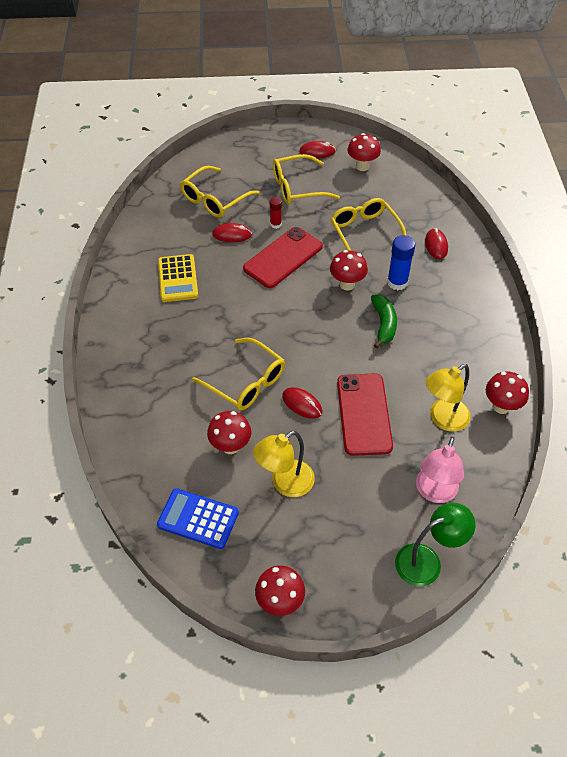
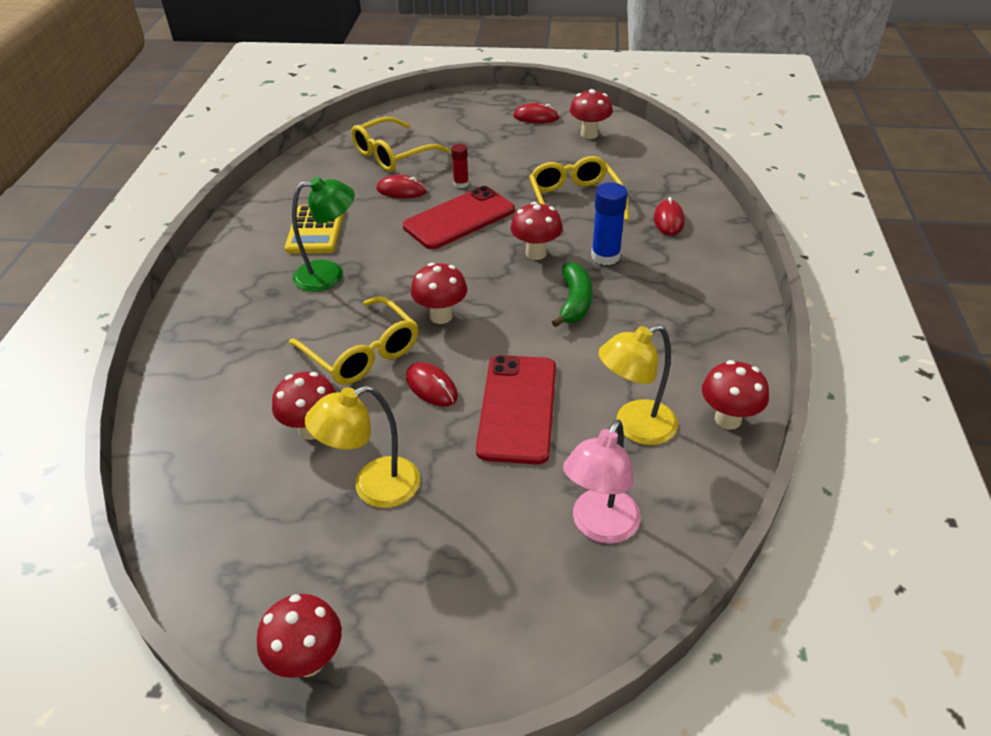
camera: 10 degrees right, 10 degrees down
blue calculator [157,488,239,549] -> none
yellow glasses [273,154,340,204] -> none
green lamp [395,503,476,586] -> green lamp moved to [292,177,355,292]
none -> red mushroom [411,263,467,324]

